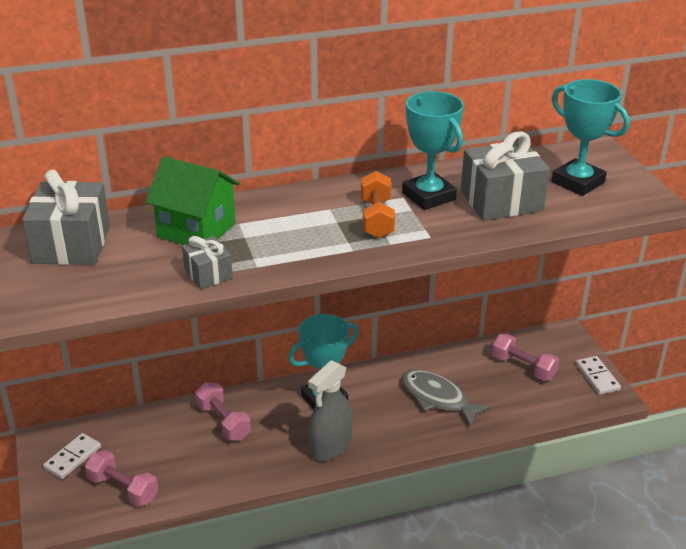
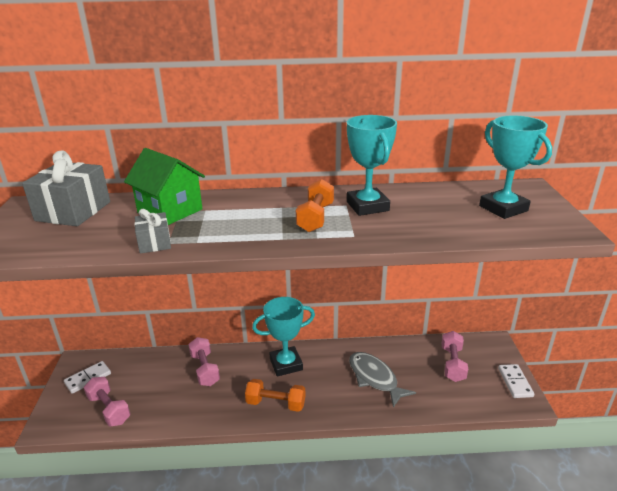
camera: 15 degrees right, 5 degrees down
grey spray bottle [308,360,352,461] -> orange dumbbell [245,379,306,412]
grey gift [461,132,550,220] -> none
pink dumbbell [491,334,559,381] -> pink dumbbell turned 45 degrees clockwise [442,331,468,382]

